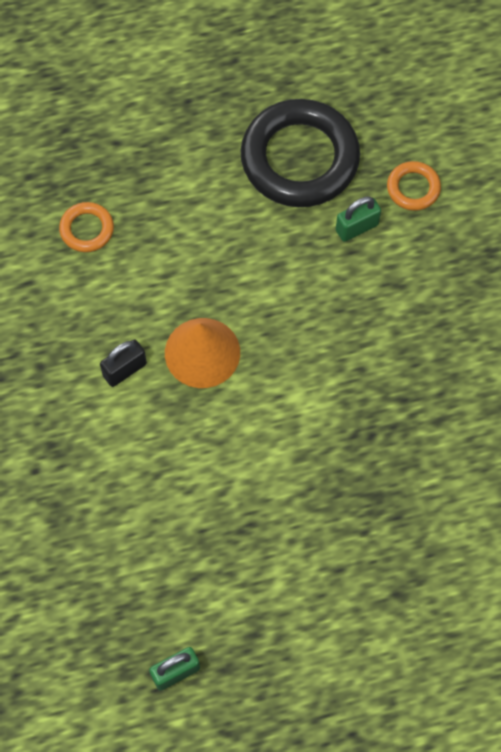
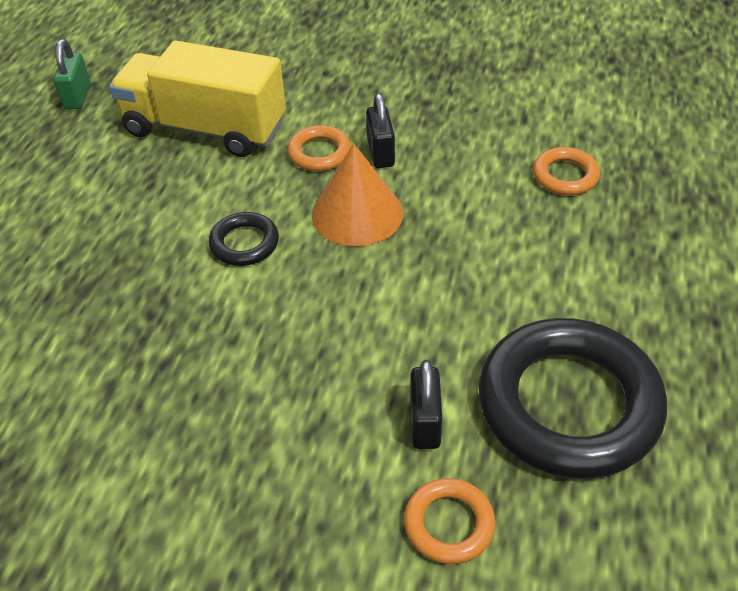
camera: 120 degrees right, 20 degrees down
green padlock [336,196,381,242] -> black padlock [410,360,442,449]
none -> yellow truck [109,40,286,157]
none -> black ring [209,212,279,266]
none -> orange ring [287,125,351,171]

